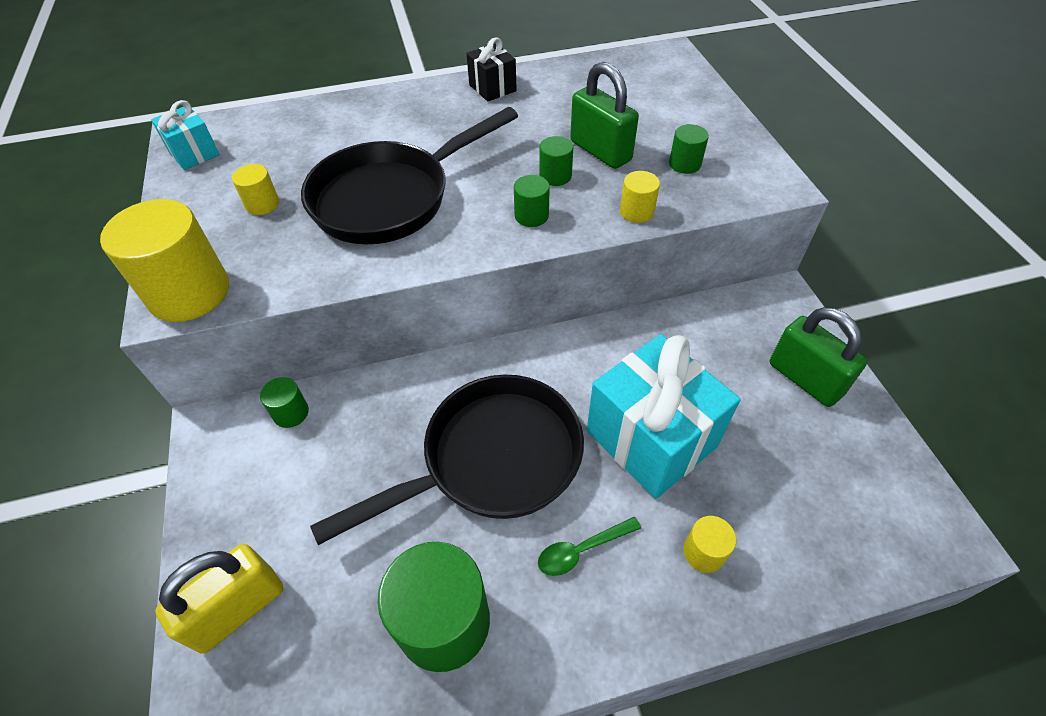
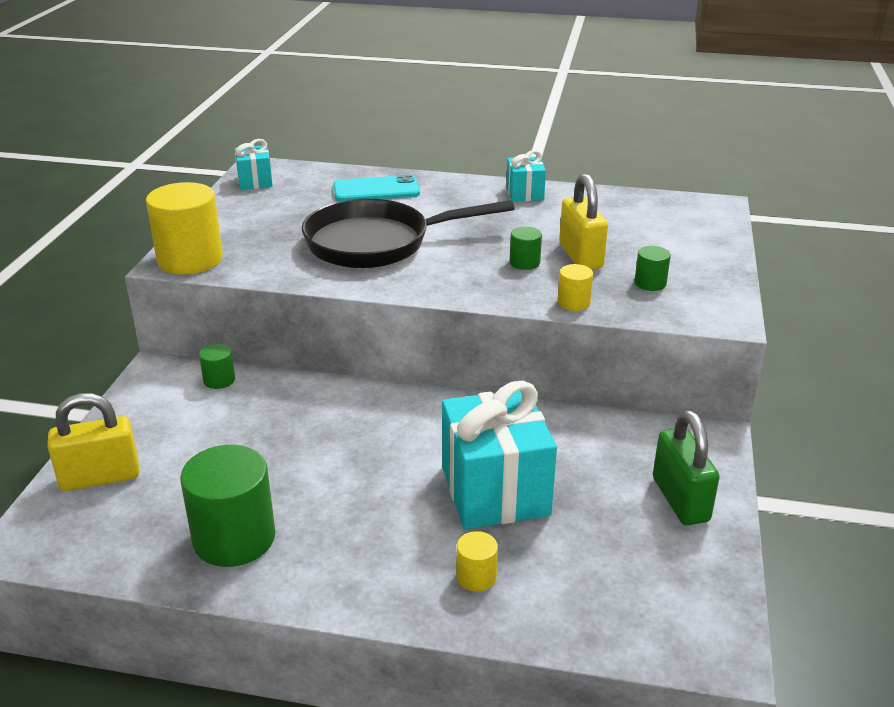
camera: 25 degrees right, 20 degrees down
yellow cylinder [232,164,279,215] -> none
black pan [310,375,584,545] -> none
black gift [466,37,517,102] -> turquoise gift [506,150,546,202]
green cylinder [514,175,550,227] -> none
green spoon [538,517,641,576] -> none
green padlock [570,62,639,169] -> yellow padlock [559,174,608,270]
none -> turquoise phone [333,174,420,201]

